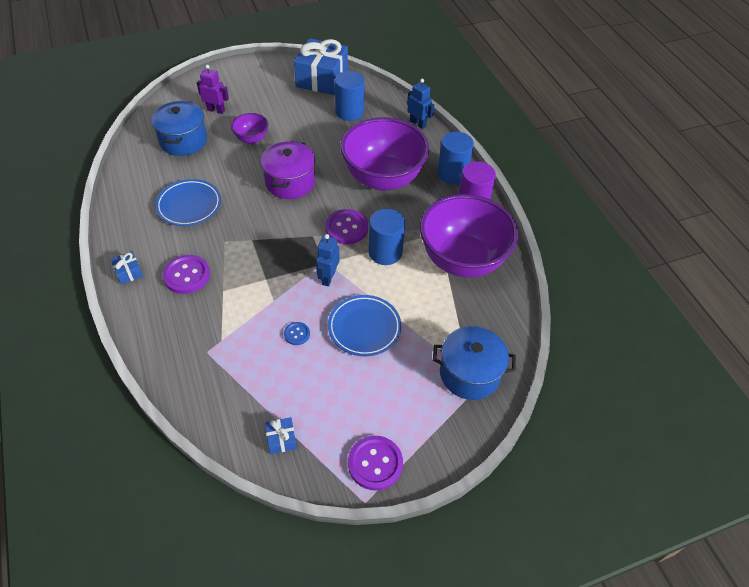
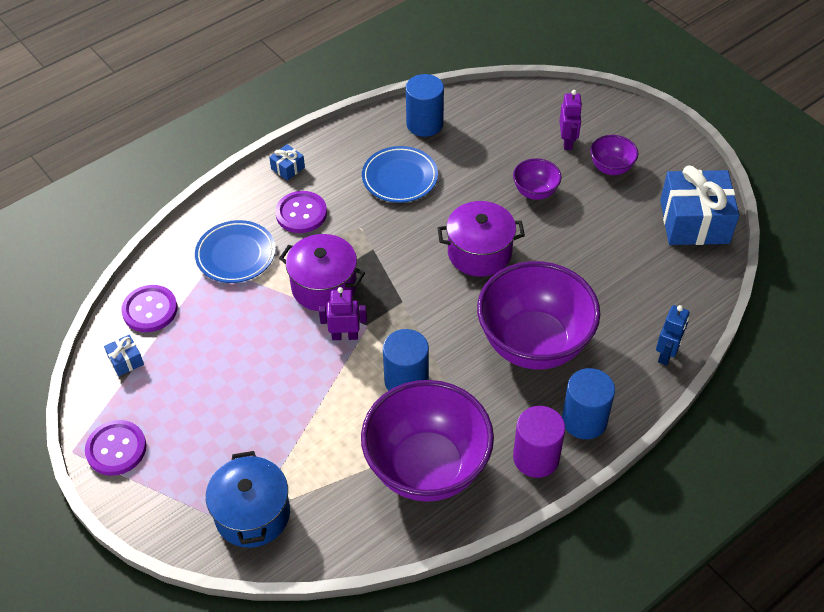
camera: 75 degrees right, 0 degrees up
blue pot [151,101,207,156] -> none
blue button [284,322,310,345] -> none
blue robot [316,234,340,286] -> purple robot [319,287,367,340]
purple button [325,209,368,244] -> purple button moved to [121,285,177,332]
blue plate [328,295,401,356] -> blue plate moved to [195,220,276,283]
blue cylinder [335,71,365,121] -> blue cylinder moved to [406,74,444,137]
none -> purple pot [279,234,365,311]
none -> purple bowl [590,135,638,175]

